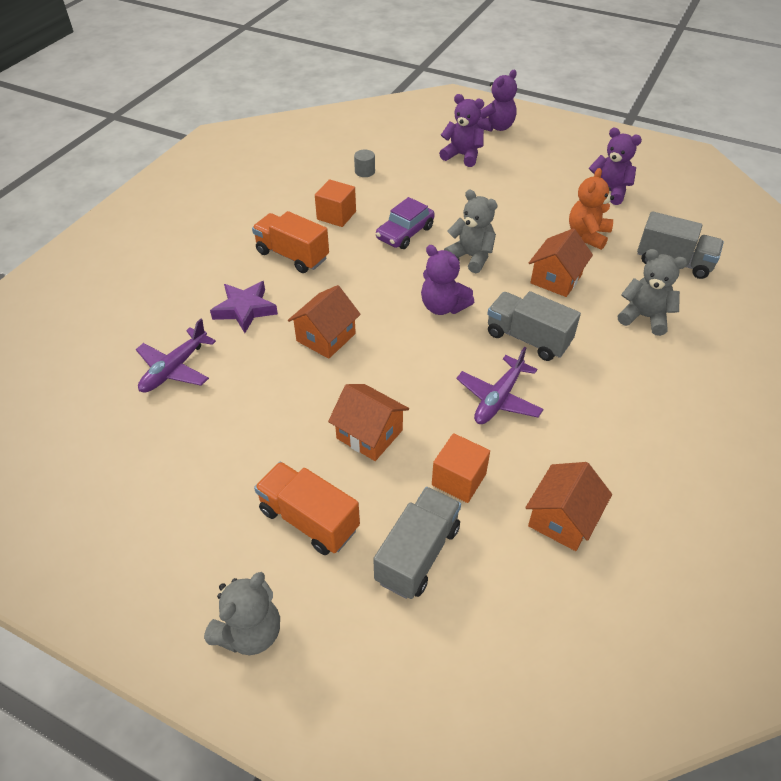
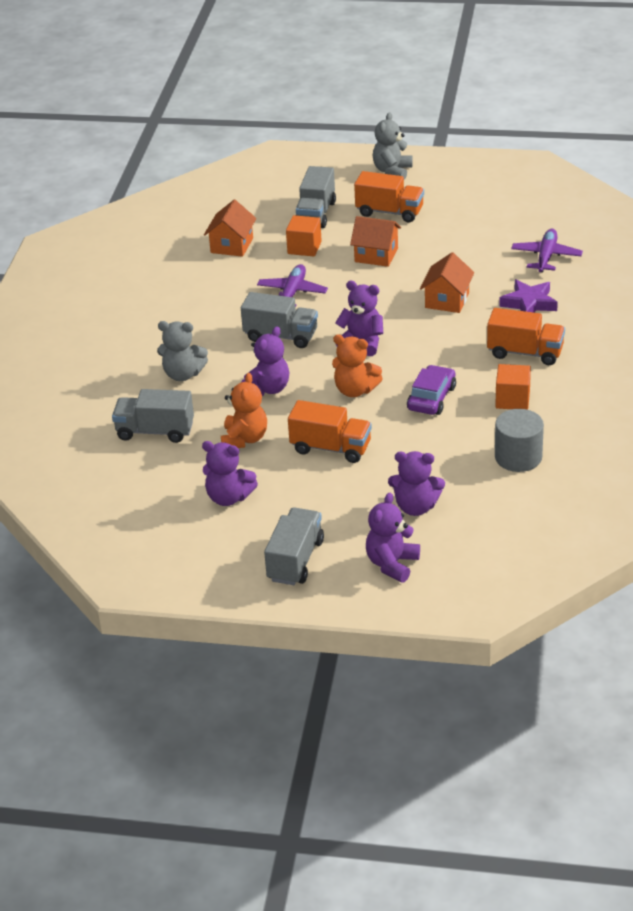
camera: 165 degrees right, 10 degrees down
grey cylinder [354,150,375,177] -> grey cylinder [495,409,544,472], size x1.91
grey teddy bear [444,190,497,273] -> orange teddy bear [332,334,383,397]
orange house [529,228,593,297] -> purple teddy bear [242,326,289,396]
none -> grey truck [264,507,324,585]
none -> orange truck [288,400,372,463]

